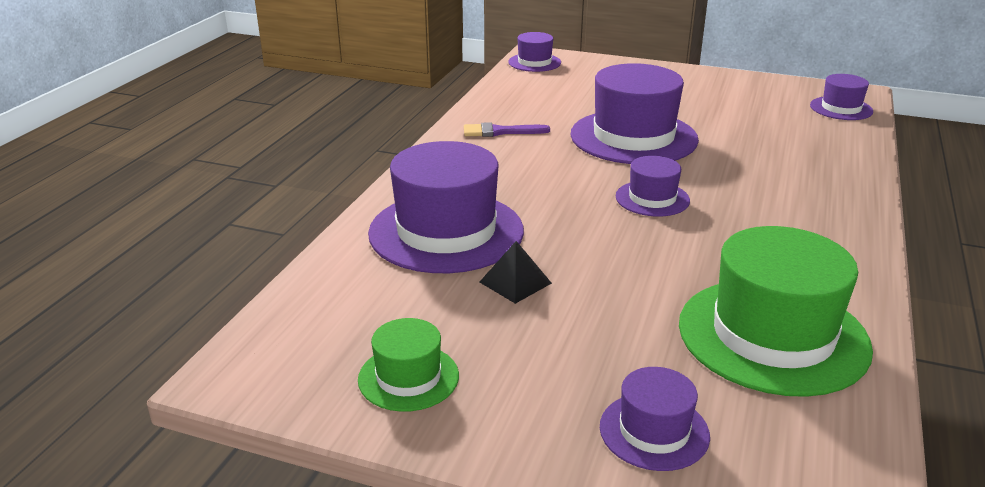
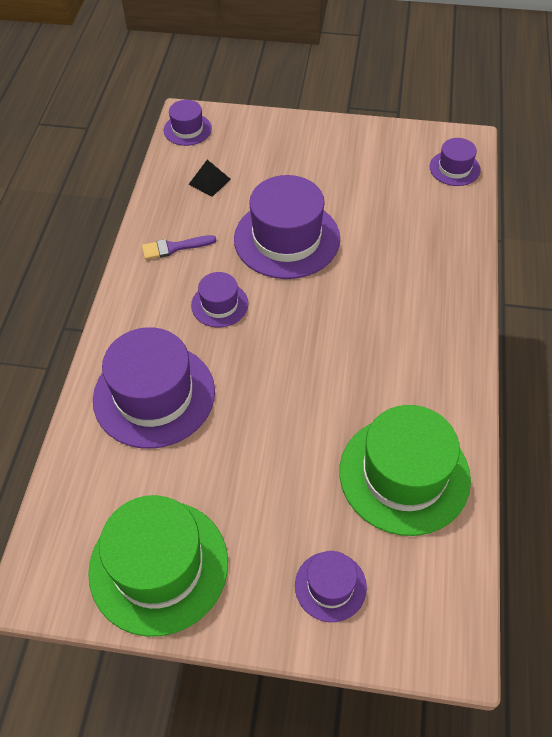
camera: 10 degrees left, 25 degrees up
green hat [358,318,459,412] -> green hat [88,495,228,637], size x1.97
black pyramid [480,241,552,304] -> black pyramid moved to [188,160,231,197]
purple hat [616,156,690,217] -> purple hat moved to [191,272,248,327]

